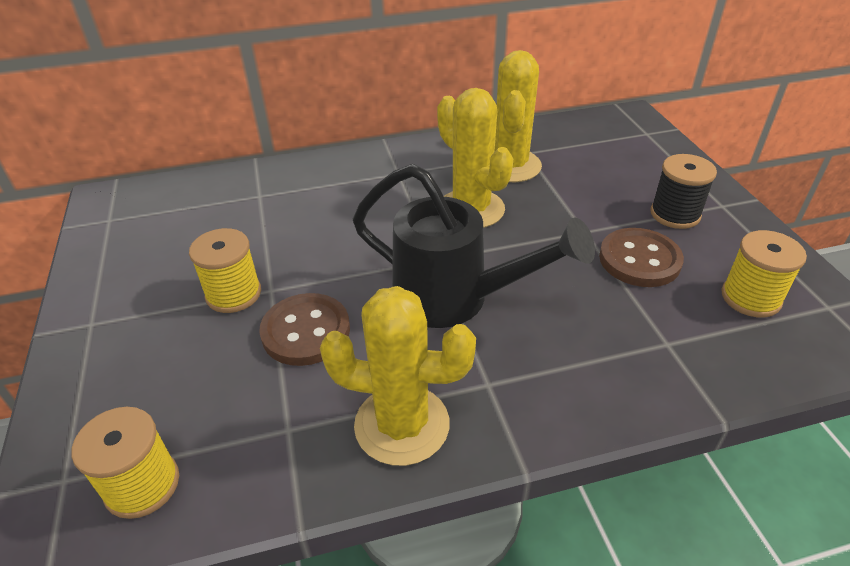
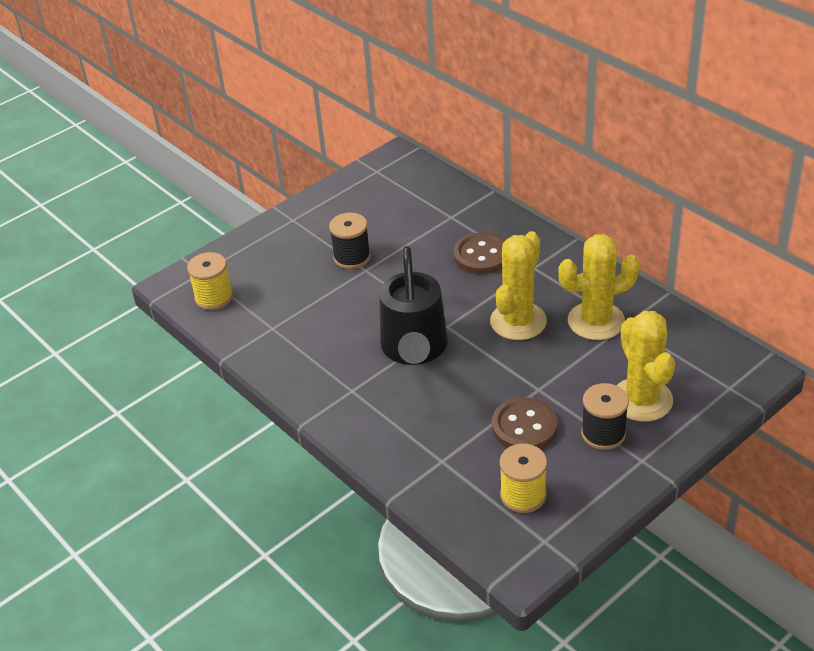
camera: 65 degrees right, 0 degrees up
yellow spool [189,228,261,313] -> black spool [329,213,371,269]
brown button [259,293,350,366] -> brown button moved to [453,232,505,274]
yellow cactus [320,286,476,466] -> yellow cactus moved to [617,311,675,422]

